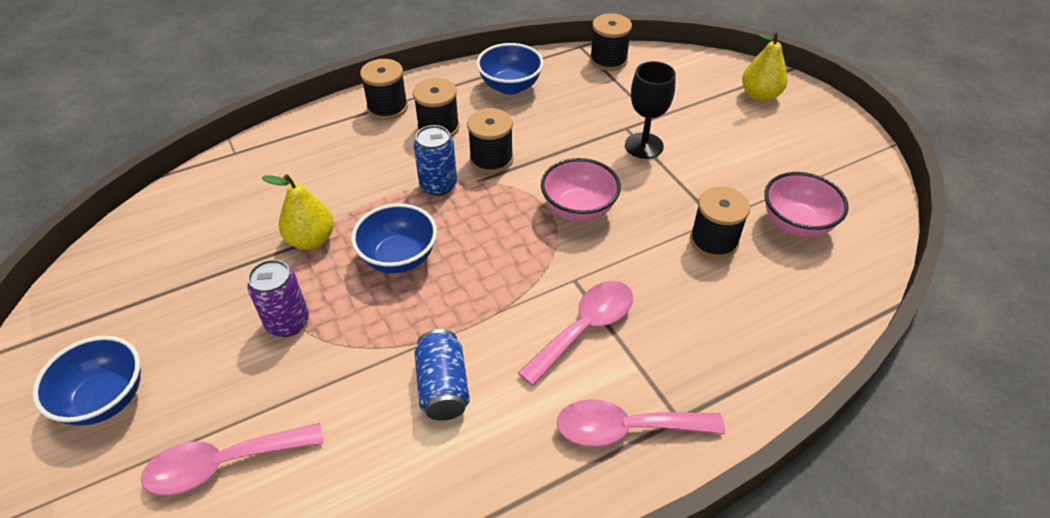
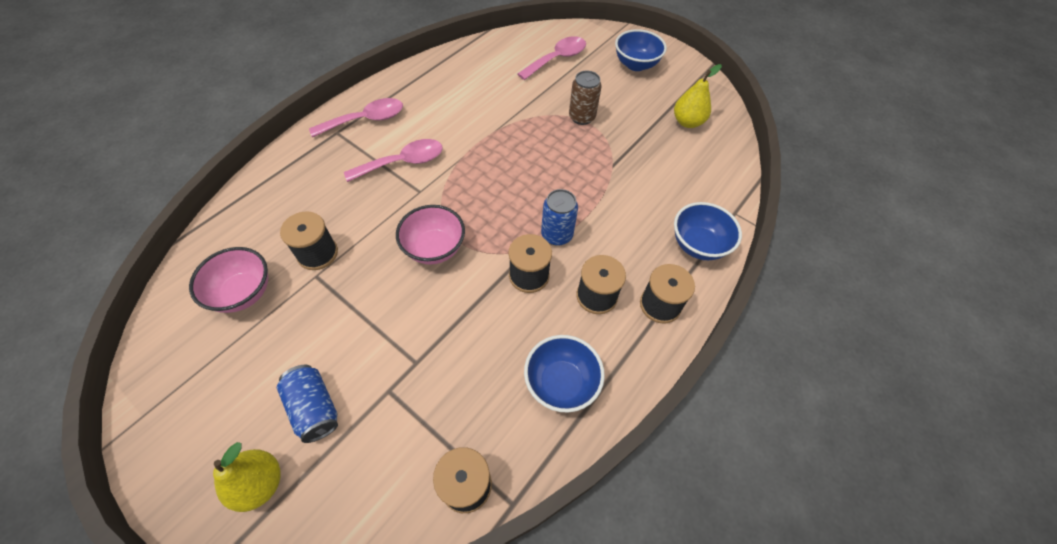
camera: 155 degrees right, 10 degrees up
purple can [247,260,309,337] -> brown can [569,70,602,125]
yellow pear [262,174,334,250] -> yellow pear moved to [674,64,722,128]
blue bowl [351,203,437,273] -> blue bowl moved to [674,202,742,260]
blue can [414,329,470,421] -> blue can moved to [277,365,338,443]
pink spoon [518,281,633,386] -> pink spoon turned 135 degrees counterclockwise [344,139,443,182]
black goblet [625,61,676,159] -> none

